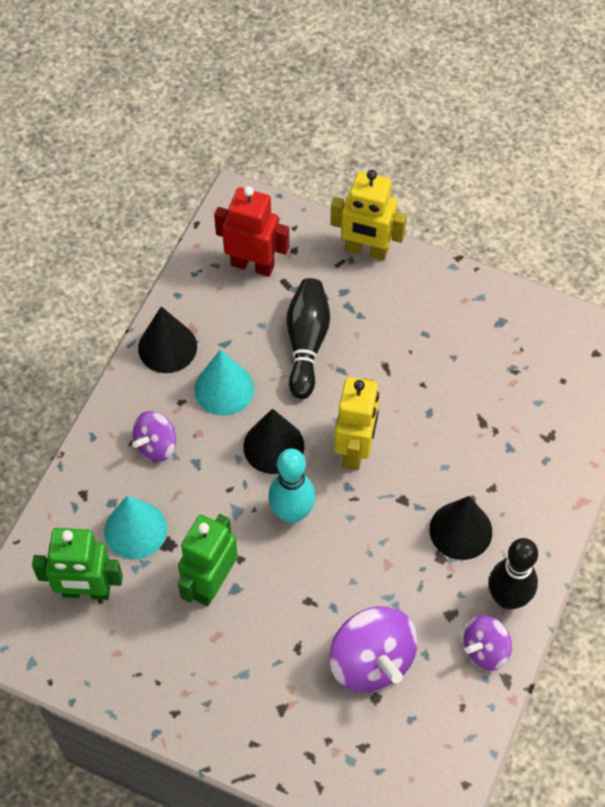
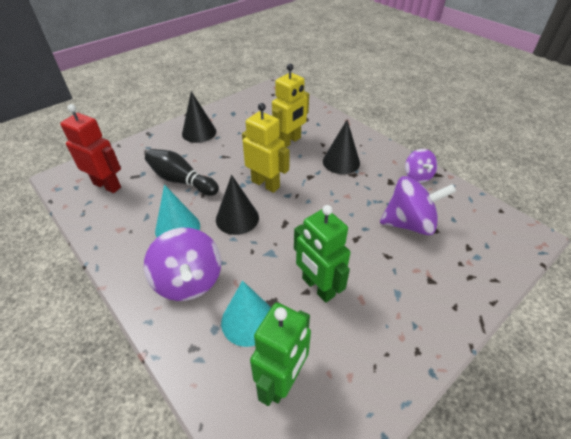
camera: 65 degrees left, 15 degrees down
purple spinning top [132,411,176,462] -> purple spinning top [144,228,221,301], size x1.67
black cone [138,306,197,373] -> black cone moved to [182,91,216,143]
red robot [214,186,289,277] -> red robot turned 75 degrees clockwise [60,104,121,193]
turquoise bowling pin [268,449,315,524] -> none
yellow robot [330,170,407,260] -> yellow robot moved to [272,64,309,148]
black bowling pin [489,538,538,609] -> none

